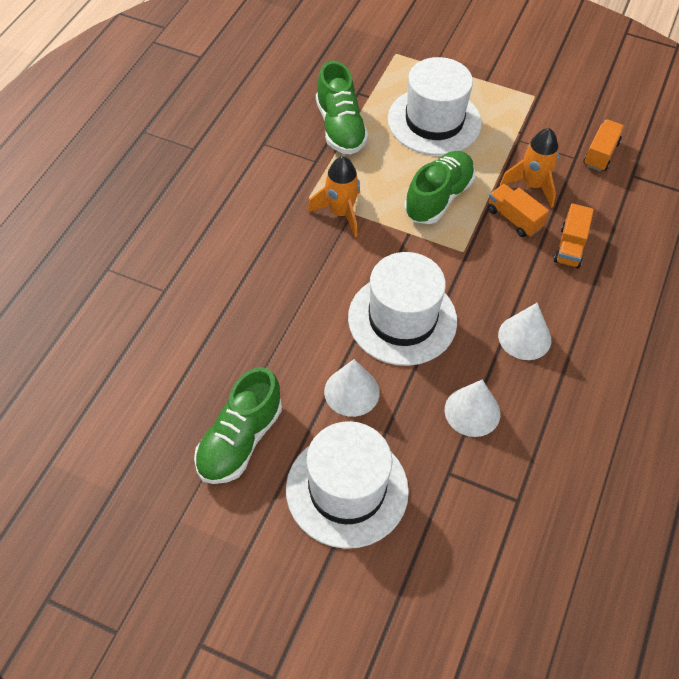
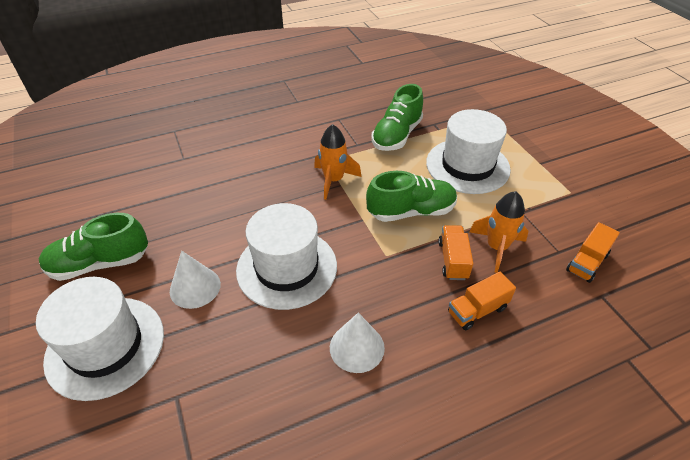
camera: 45 degrees right, 10 degrees down
white cone [445,380,500,437] -> none
orange truck [584,119,624,171] -> orange truck turned 150 degrees clockwise [566,222,620,283]

